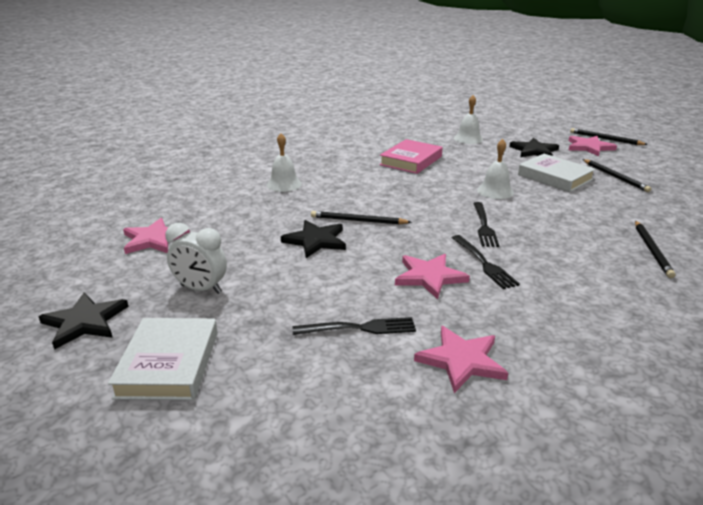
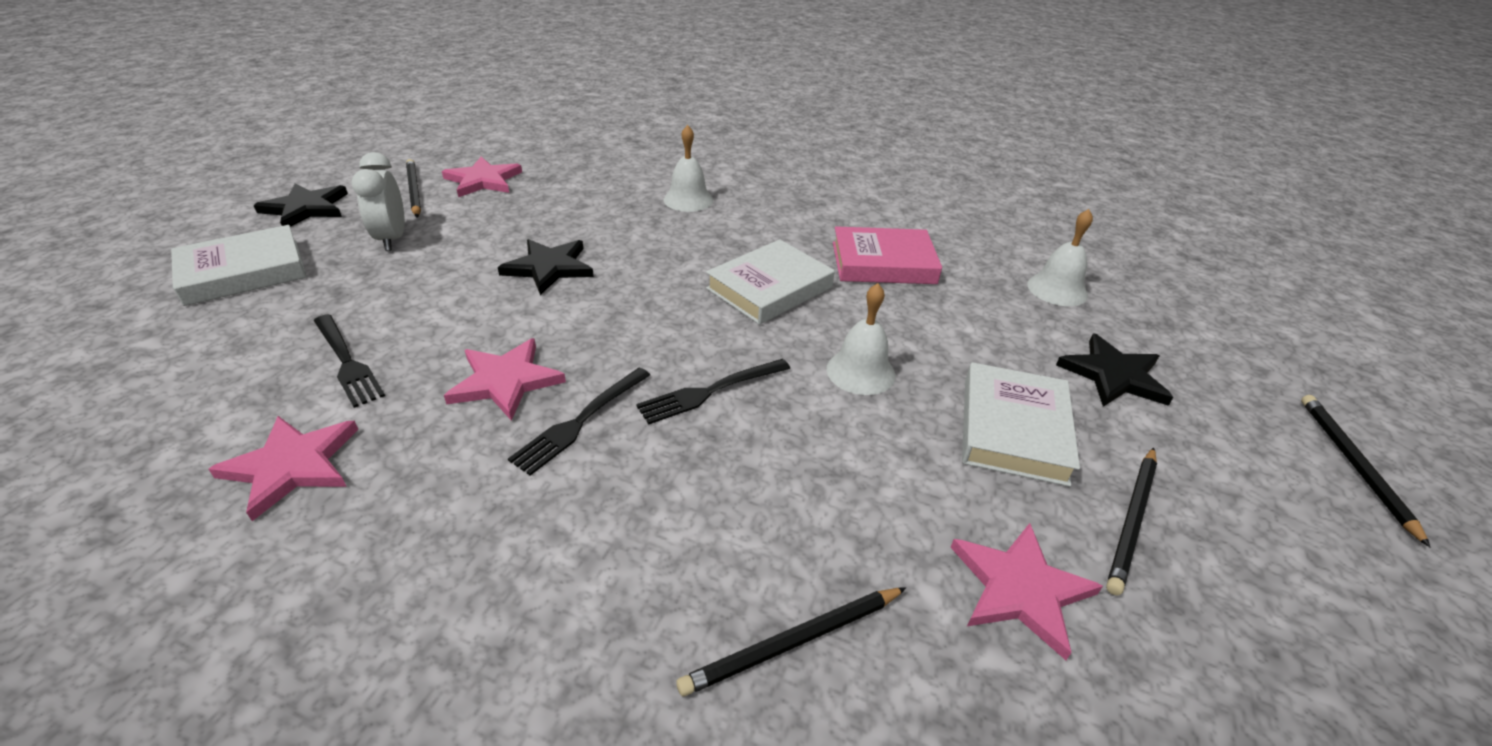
camera: 55 degrees right, 10 degrees up
black pencil [311,211,412,224] -> black pencil moved to [406,159,421,217]
pink star [568,136,617,156] -> pink star moved to [950,523,1103,660]
none -> white book [706,239,835,325]

